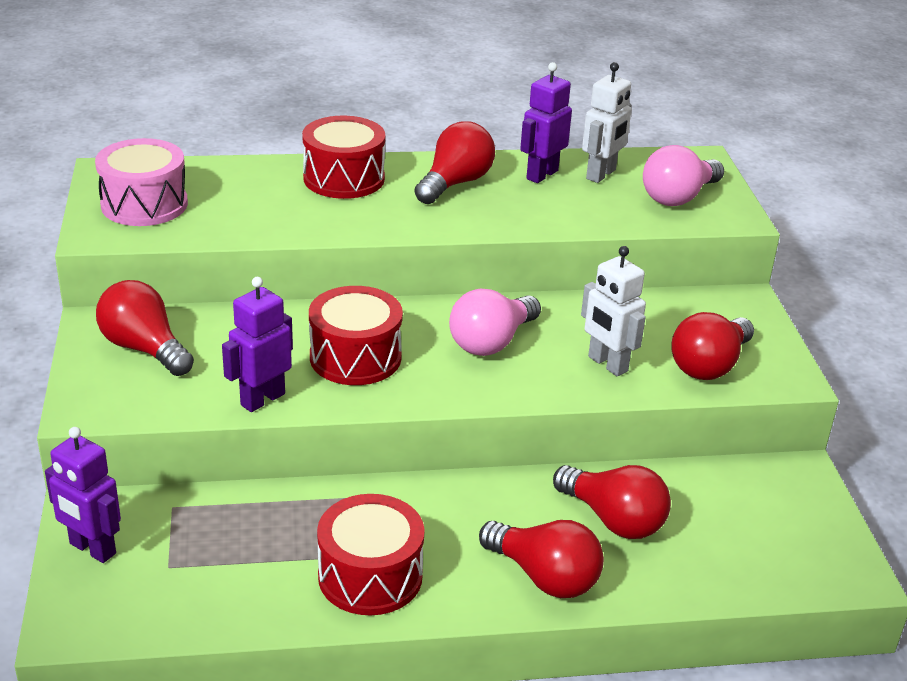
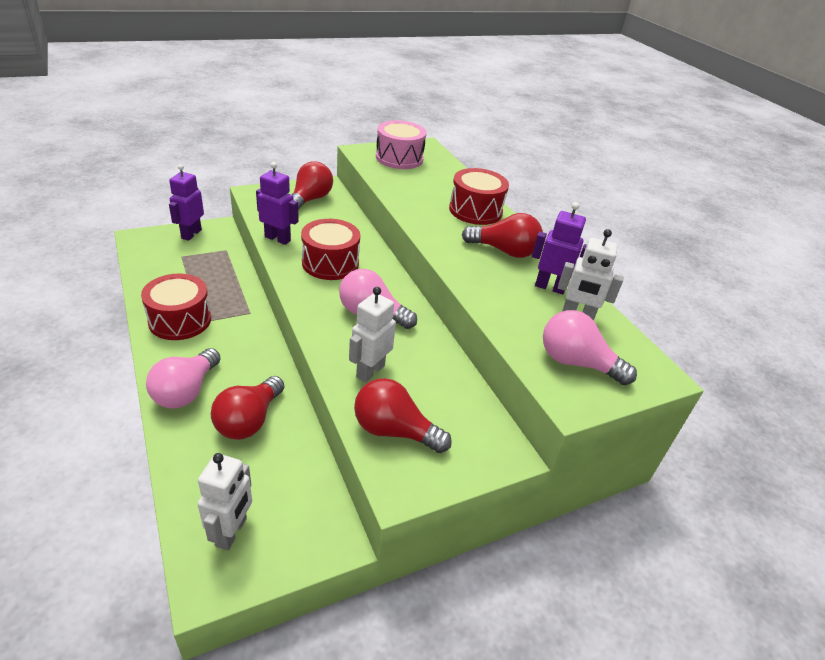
camera: 70 degrees right, 5 degrees up
red light bulb [479,520,604,598] -> pink light bulb [146,348,221,409]
none -> white robot [198,453,252,550]

